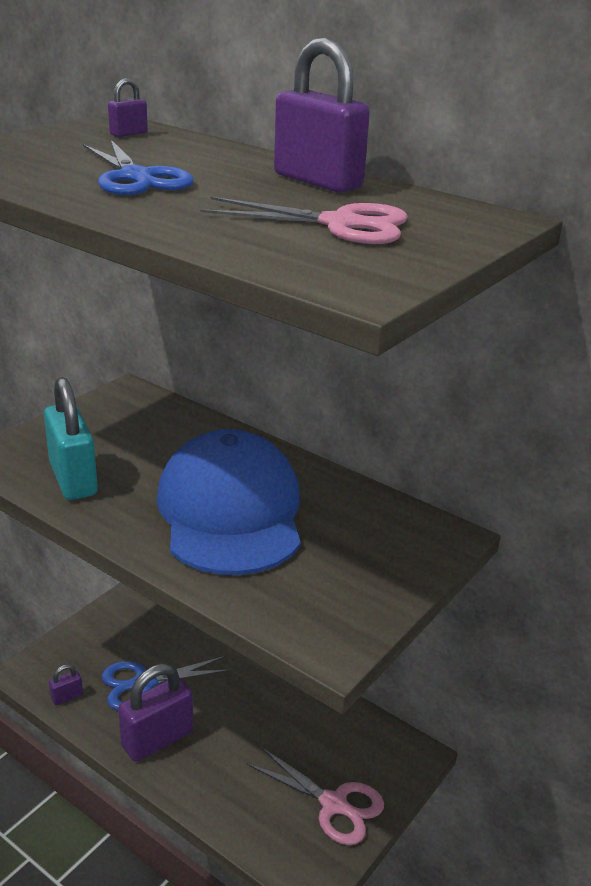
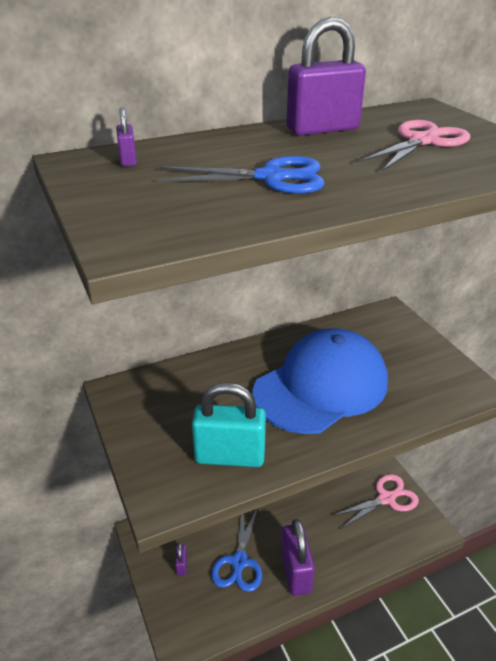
camera: 60 degrees left, 5 degrees up
purple padlock [49,665,83,705] -> purple padlock moved to [175,543,187,576]
blue cap [157,429,301,575] -> blue cap turned 120 degrees clockwise [253,328,388,434]

